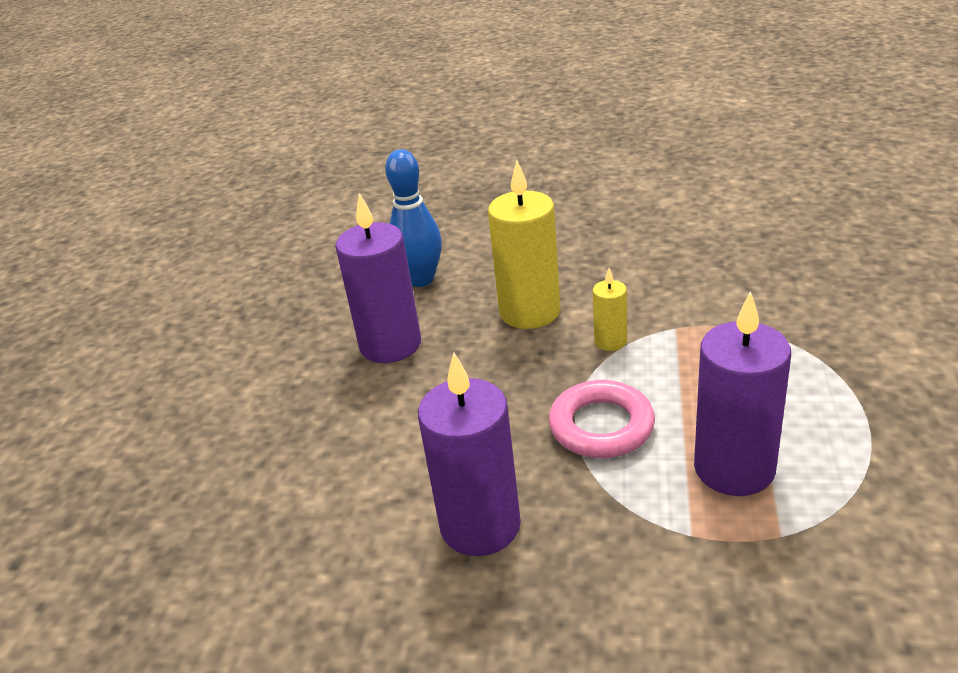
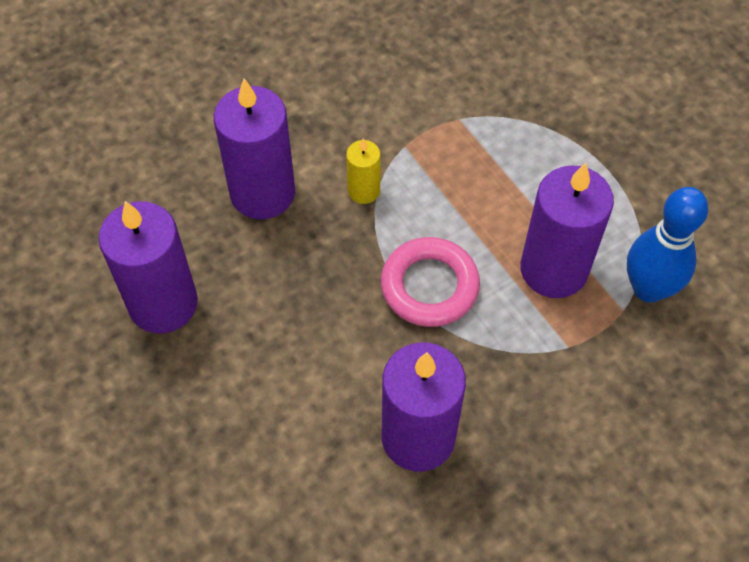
camera: 45 degrees left, 25 degrees up
blue bowling pin [385,149,442,287] -> blue bowling pin moved to [627,187,708,303]
yellow candle [488,160,560,329] -> purple candle [214,79,295,219]

